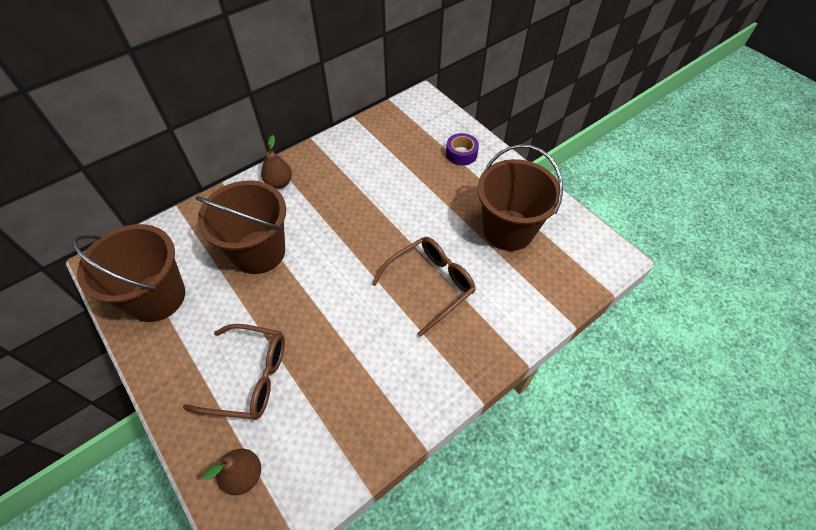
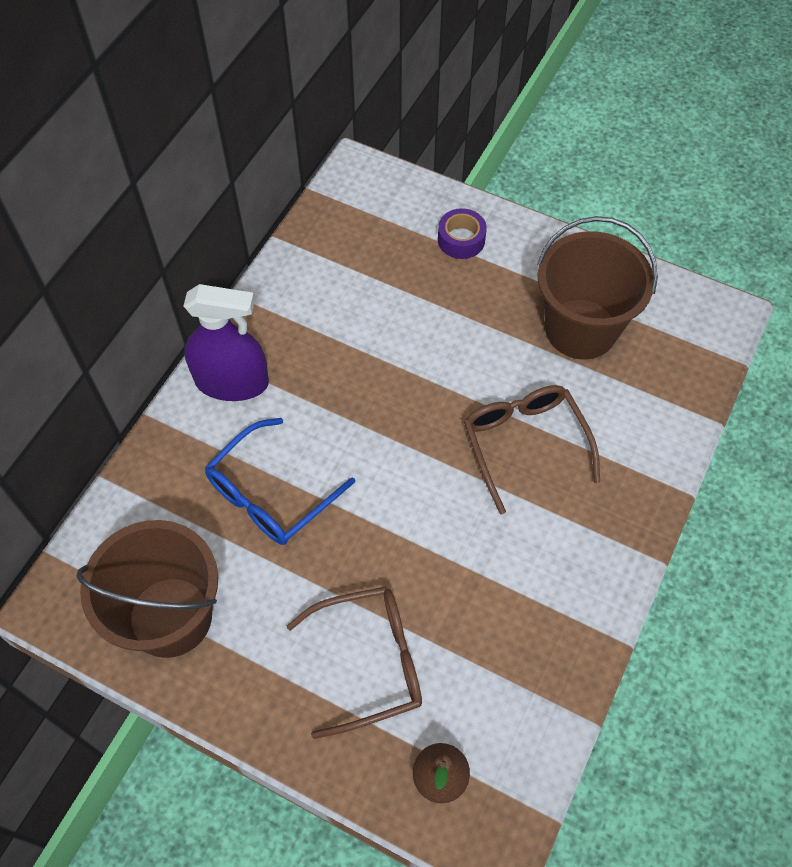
camera: 25 degrees left, 5 degrees up
brown bucket [195,180,286,274] -> blue glasses [205,418,355,545]
brown pear [261,135,292,189] -> purple spray bottle [184,284,269,401]
brown glasses [372,237,476,337] -> brown glasses turned 45 degrees counterclockwise [464,385,600,514]

